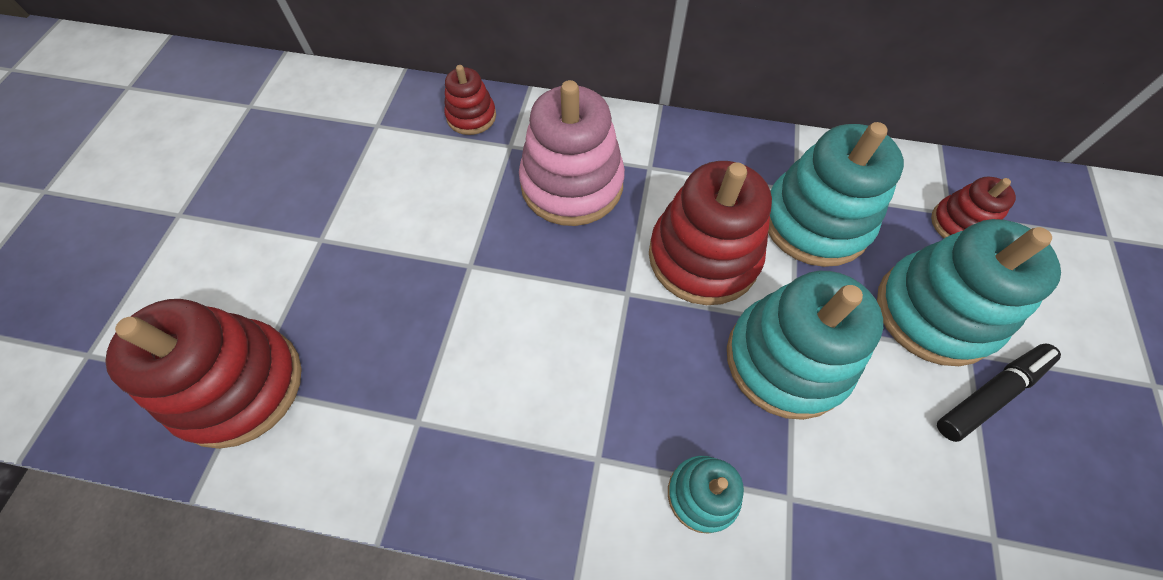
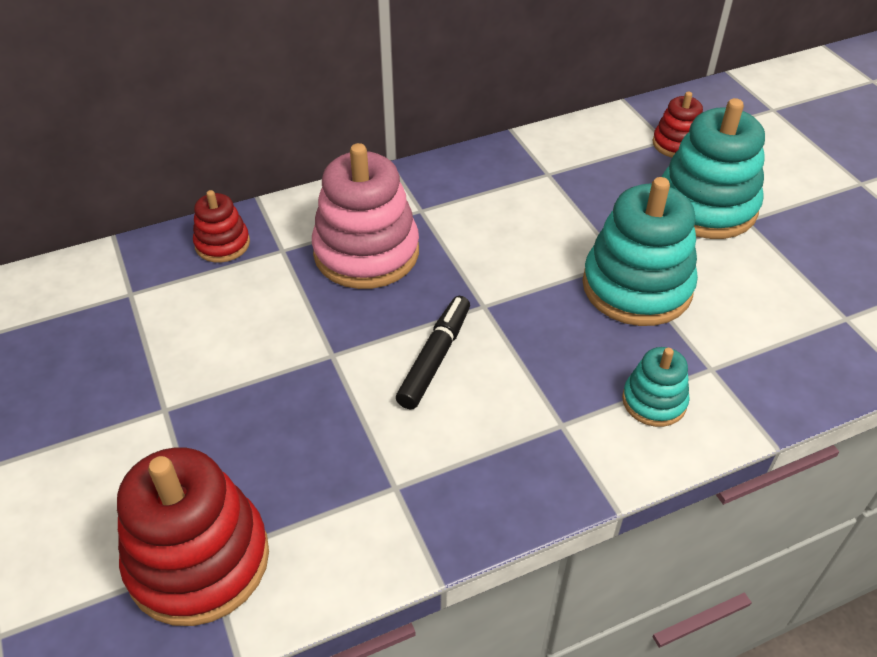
camera: 35 degrees left, 15 degrees down
red stacking toy [649,161,772,305] -> none
turquoise stacking toy [768,122,904,267] -> none
black marker [937,343,1061,442] -> black marker moved to [396,296,470,409]

